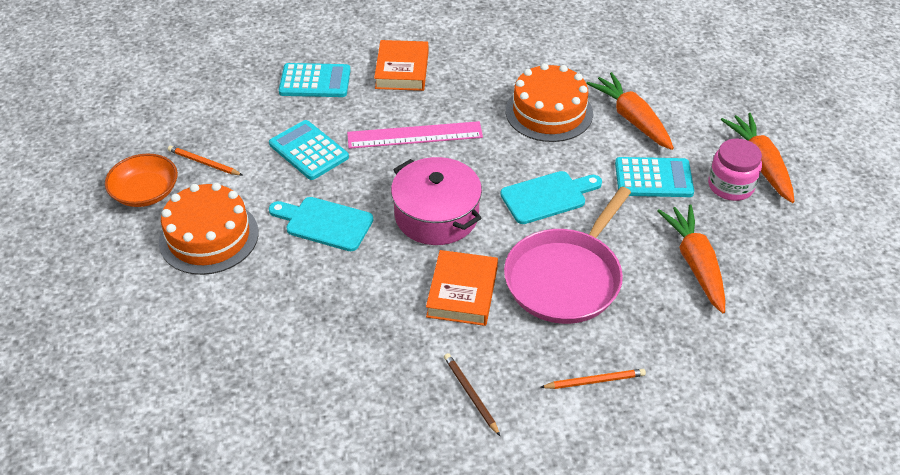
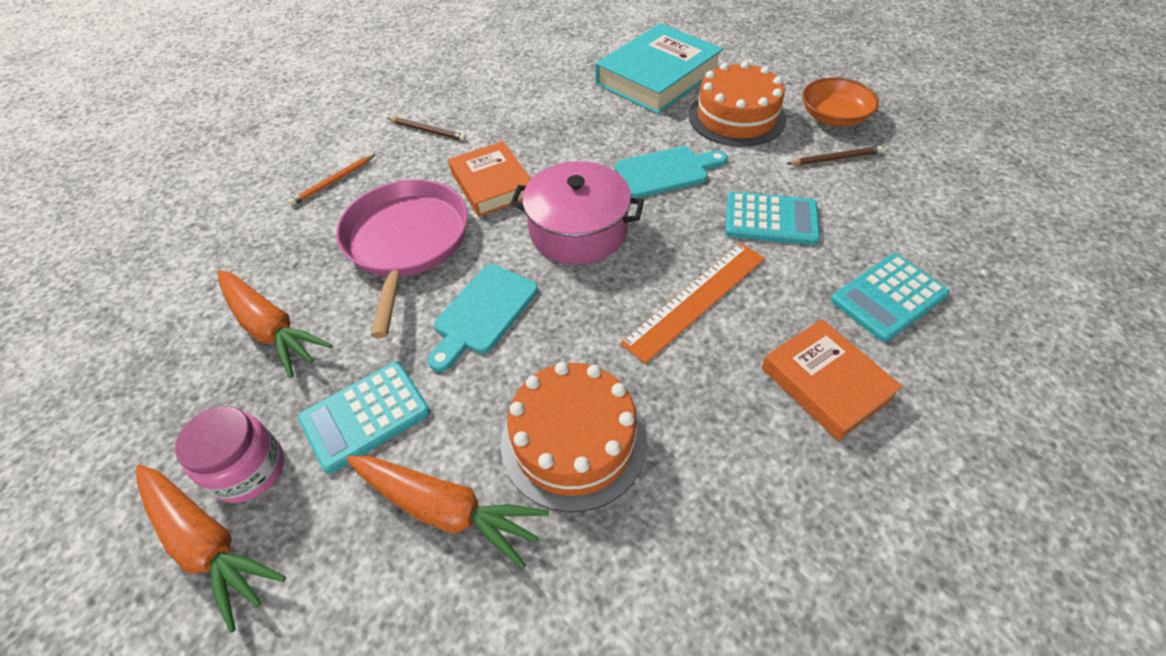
camera: 145 degrees right, 5 degrees up
orange pencil [168,146,242,176] -> brown pencil [787,146,883,165]
pink ruler [347,121,483,149] -> orange ruler [620,243,765,364]
none -> turquoise book [595,23,723,114]

